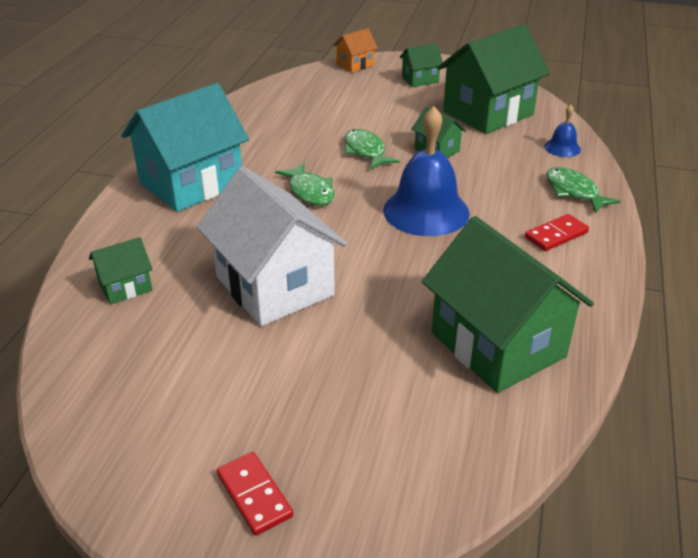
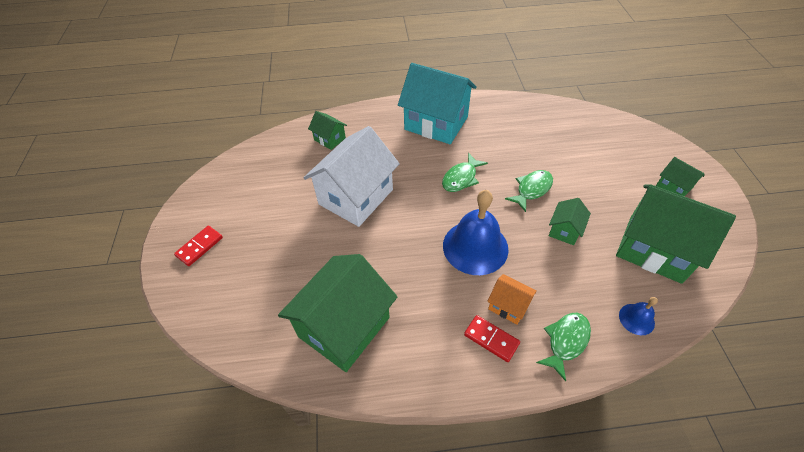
camera: 70 degrees right, 15 degrees up
orange house [333,28,378,73] -> orange house moved to [487,274,537,325]

